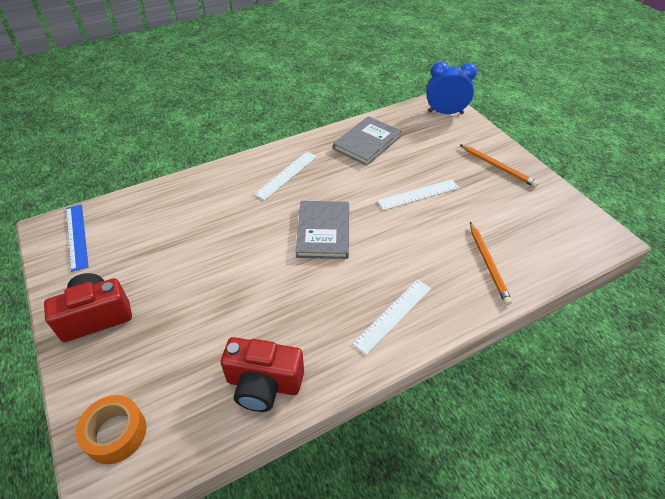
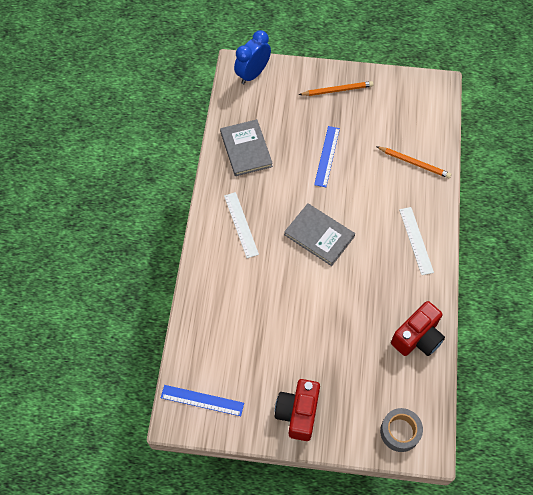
camera: 55 degrees left, 15 degrees up
orange tape [76,395,146,464] -> grey tape [380,408,423,452]
white ruler [377,179,459,210] -> blue ruler [314,126,340,187]

